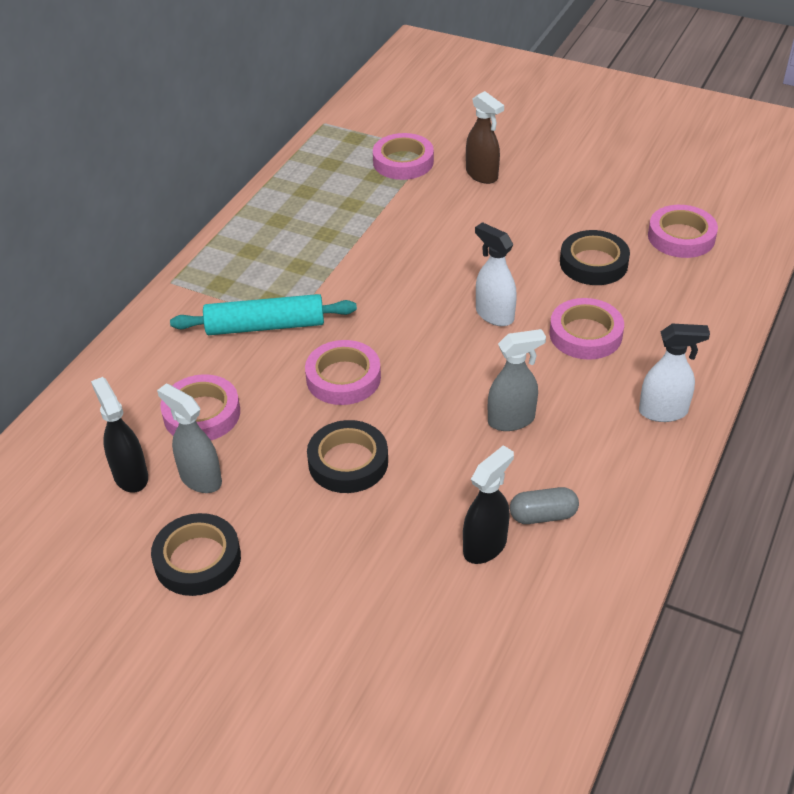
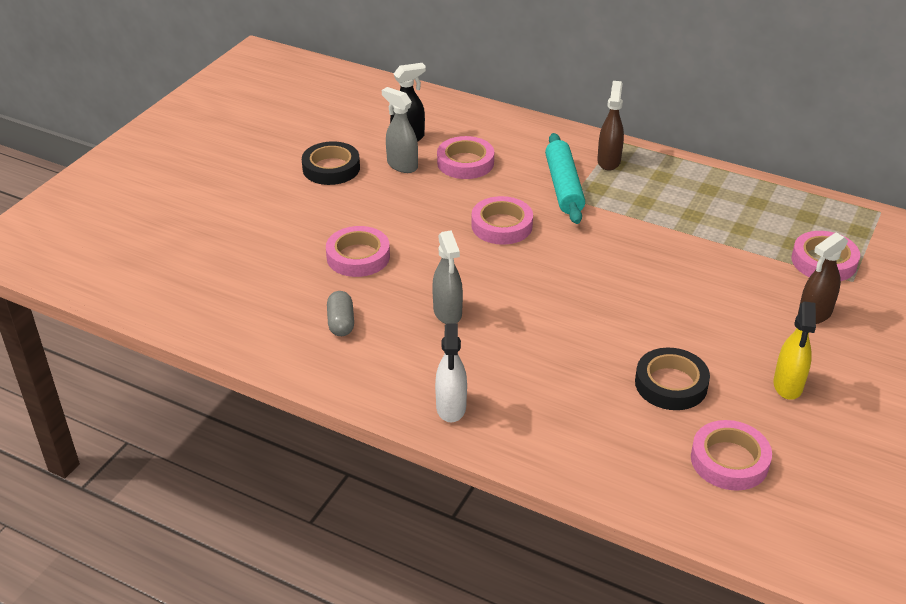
camera: 90 degrees right, 5 degrees down
grey spray bottle [157,383,222,493] -> grey spray bottle turned 90 degrees counterclockwise [382,87,418,173]
black tape [307,420,388,493] -> none
black spray bottle [463,445,514,564] -> none
white spray bottle [475,222,517,326] -> none
pink tape [549,298,624,360] -> pink tape moved to [326,226,390,277]
none -> brown spray bottle [597,81,624,171]
none -> yellow spray bottle [773,301,816,400]

